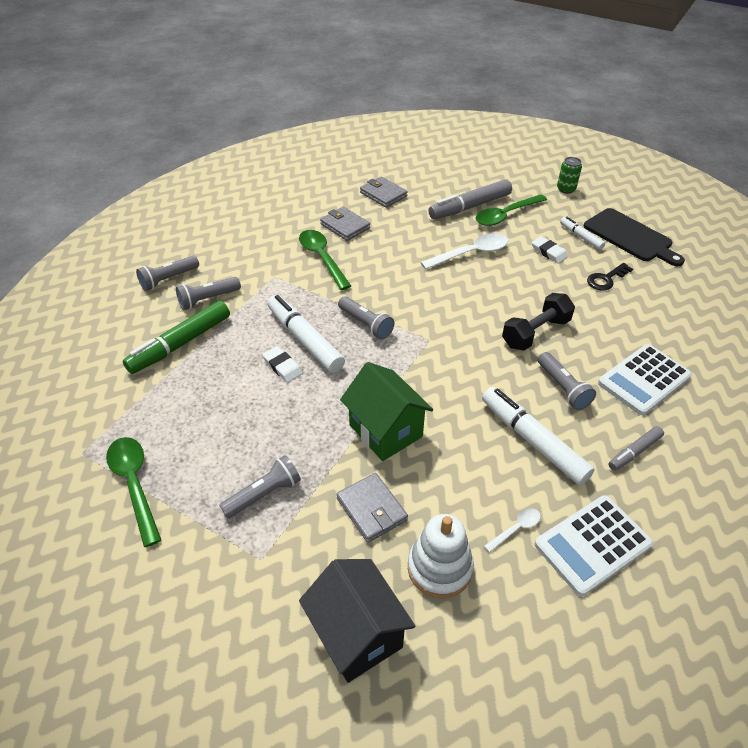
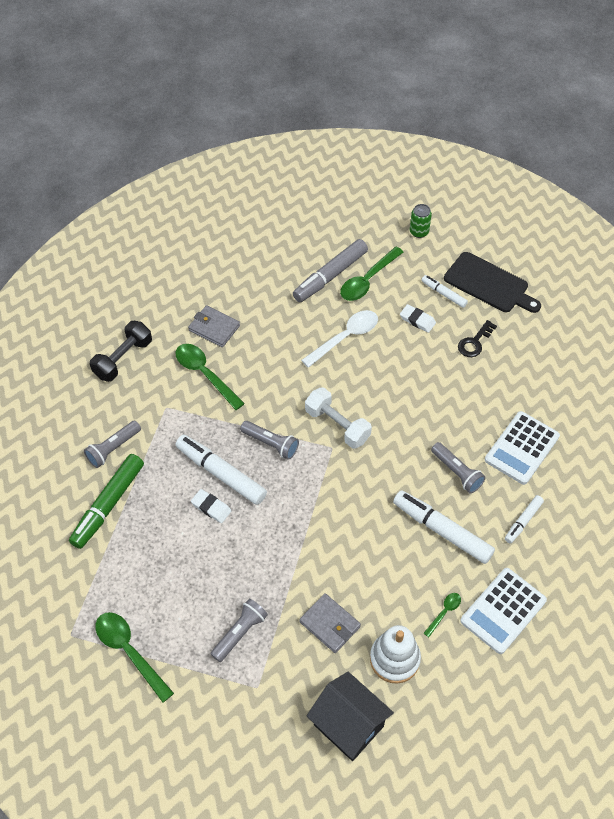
camera: 15 degrees left, 10 degrees up
grey flashlight [136,256,199,291] -> none
green house [340,362,433,461] -> none
grey wallet [360,176,408,208] -> none
white spoon [484,508,541,553] -> green spoon [424,593,461,637]
black dumbbell [502,293,575,351] -> black dumbbell moved to [90,321,152,382]
grey marker [608,426,664,471] -> white marker [505,495,544,543]
none -> white dumbbell [305,387,372,449]

